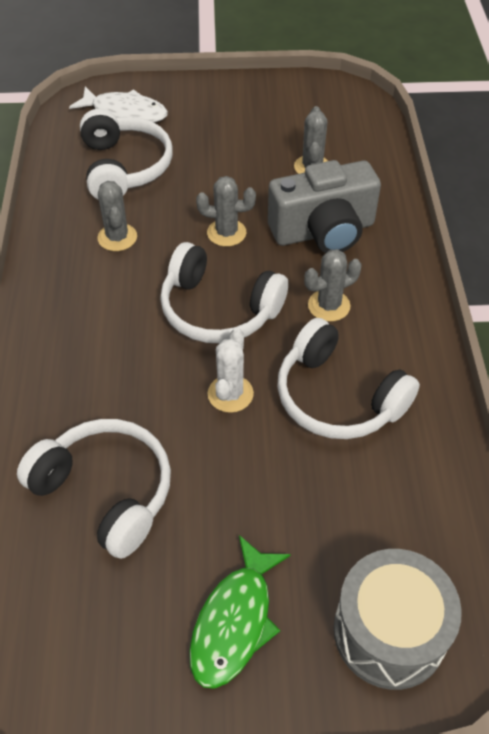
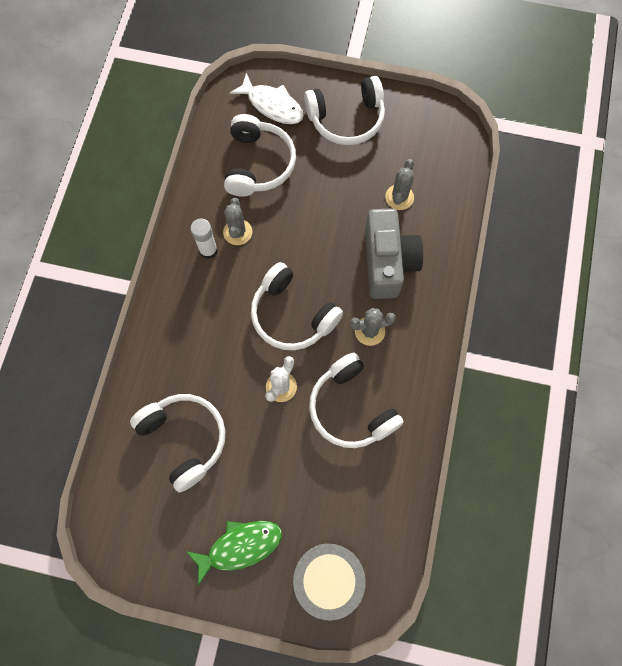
camera: 15 degrees right, 20 degrees up
green fish [189,535,291,689] -> green fish turned 150 degrees counterclockwise [186,521,282,586]
grey cactus [196,176,256,247] -> none
grey camera [268,160,381,253] -> grey camera turned 90 degrees counterclockwise [365,208,423,299]
none -> white glue stick [190,219,218,259]
none -> white headphones [304,76,385,145]

